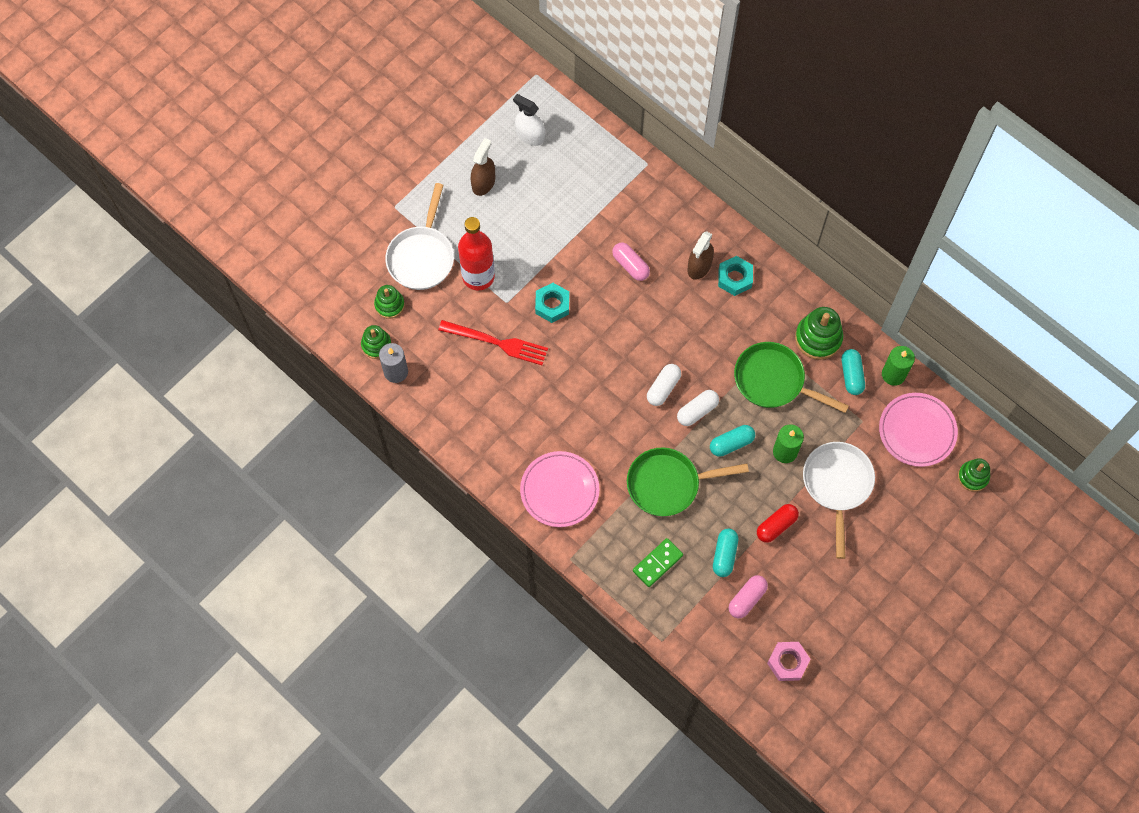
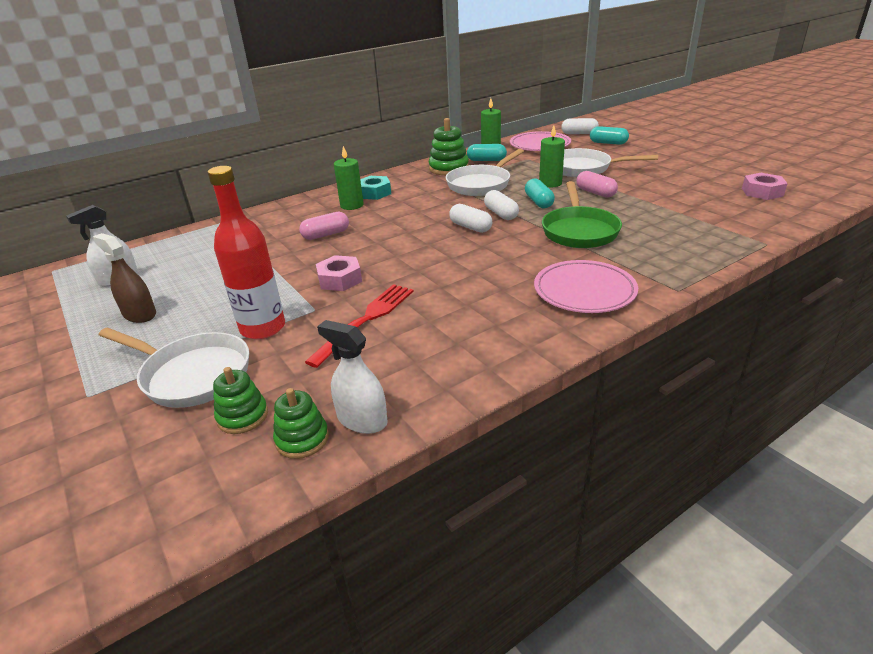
camera: 75 degrees left, 35 degrees down
grey candle [379,343,408,383] -> white spray bottle [317,320,388,434]
turquoise nut [535,283,569,323] -> pink nut [316,255,362,291]
green domino [633,538,683,587] -> none
brown spray bottle [687,231,714,280] -> green candle [334,146,364,210]
turquoise capsule [713,528,738,577] -> turquoise capsule moved to [590,126,629,145]
pink capsule [729,575,768,618] -> pink capsule moved to [576,171,618,198]
green pan [734,342,849,413] -> white pan [446,149,524,196]
red capsule [757,504,799,543] -> none
green stacking toy [958,458,990,492] -> white capsule [561,118,599,134]

